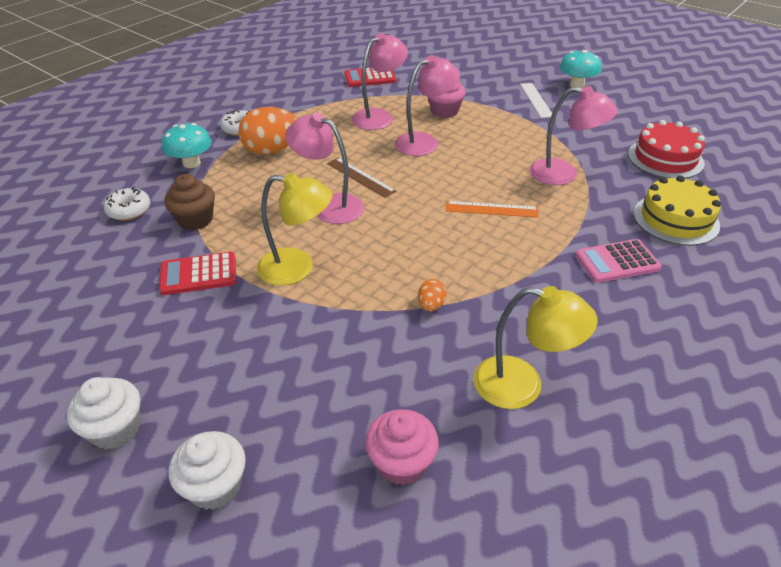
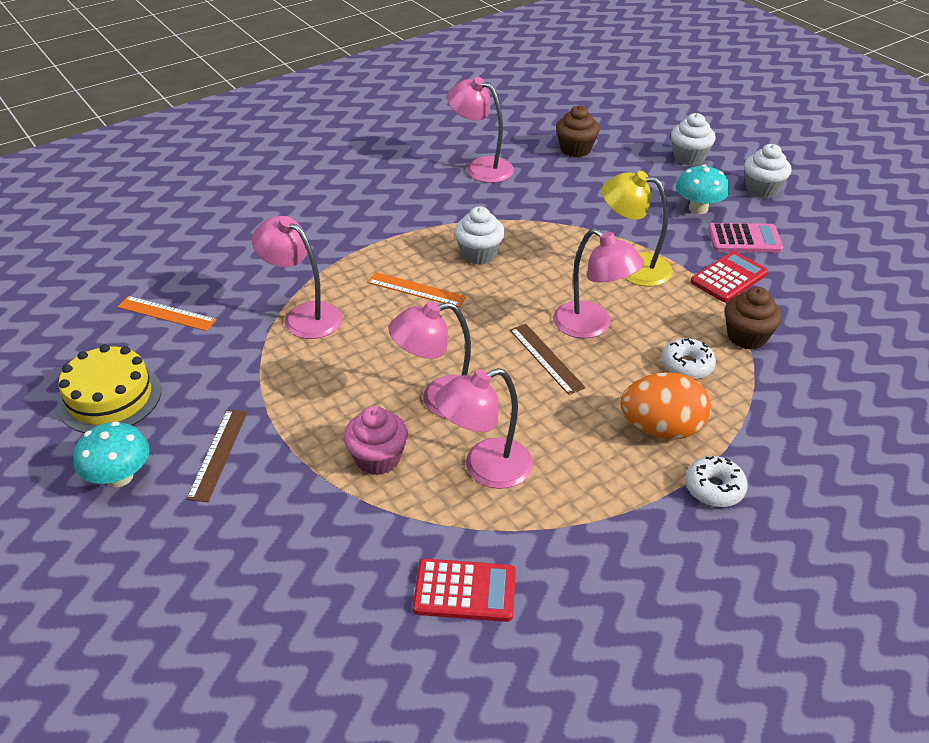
camera: 165 degrees left, 0 degrees up
white donut [104,187,150,221] -> white donut moved to [661,338,716,380]
red calculator [159,252,237,295] -> red calculator turned 45 degrees counterclockwise [691,251,768,302]
turquoise mushroom [162,123,212,168] -> turquoise mushroom moved to [676,164,730,214]
pink cupcake [365,409,439,485] -> brown cupcake [556,105,600,157]
orange egg [418,279,447,311] -> none
yellow lamp [474,286,598,409] -> pink lamp [447,77,514,183]
white ruler [520,83,552,118] -> brown ruler [186,410,247,502]
pink calculator [575,239,662,283] -> pink calculator moved to [708,223,783,253]
red cake [628,120,705,179] -> orange ruler [117,296,217,331]
yellow cake [633,176,721,246] -> yellow cake moved to [58,344,161,433]
none -> white cupcake [454,206,505,265]

